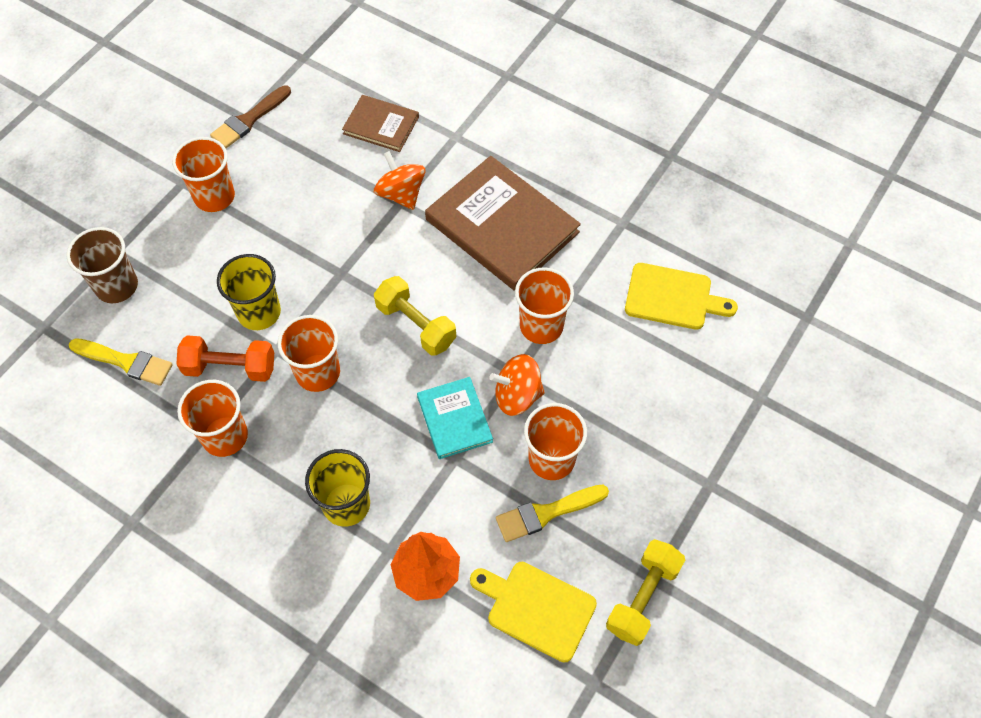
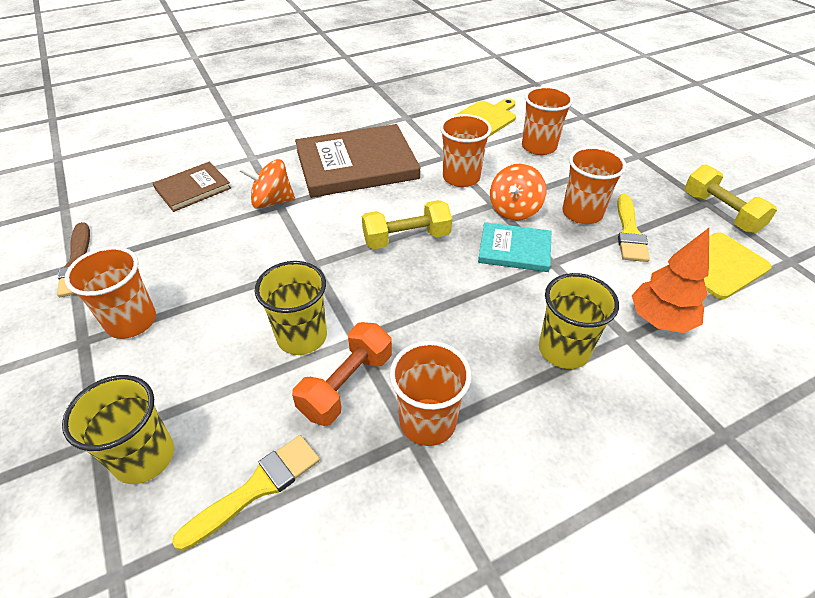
camera: 60 degrees left, 15 degrees down
brown cup [67,227,138,303] -> yellow cup [62,375,174,484]
orange cup [278,315,340,392] -> orange cup moved to [522,86,573,155]

